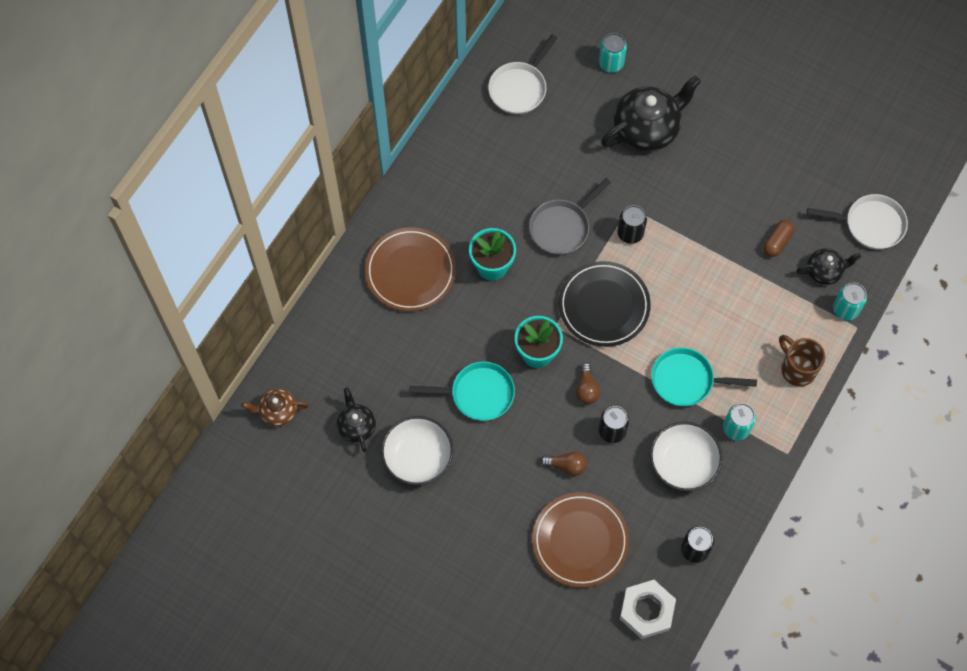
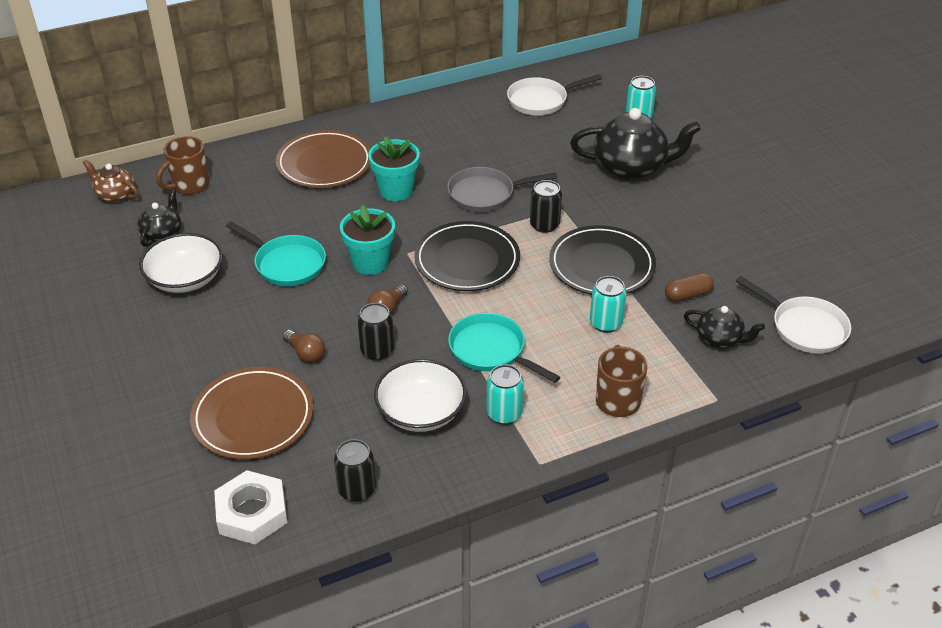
camera: 35 degrees right, 25 degrees down
turquoise can [833,283,867,321] -> turquoise can moved to [590,276,627,333]
none -> brown mug [156,136,210,194]
none -> black plate [549,225,656,295]

